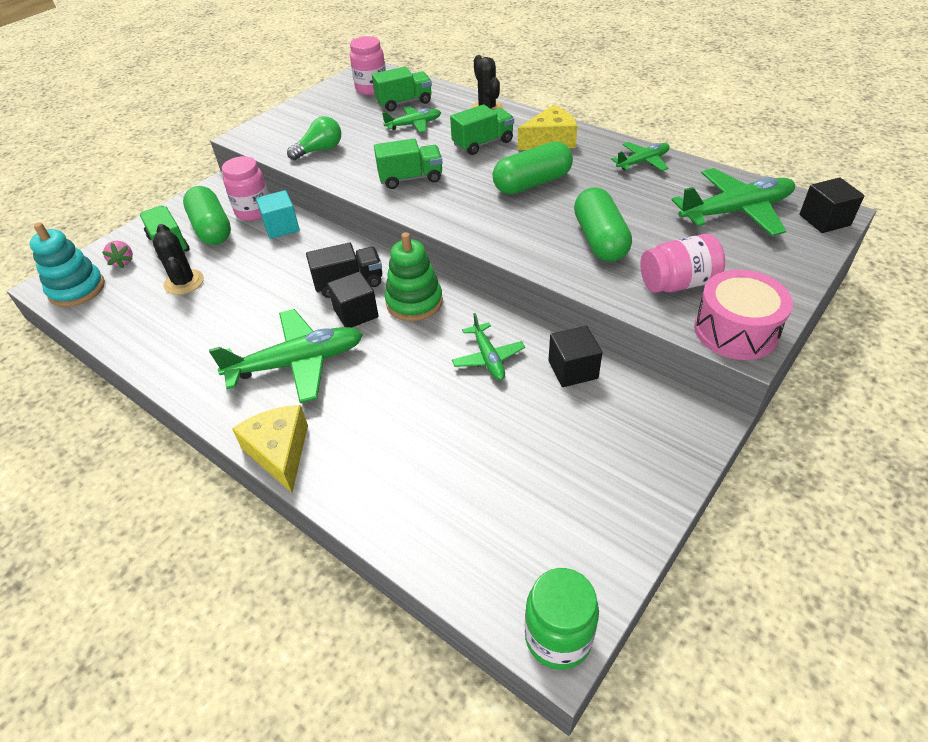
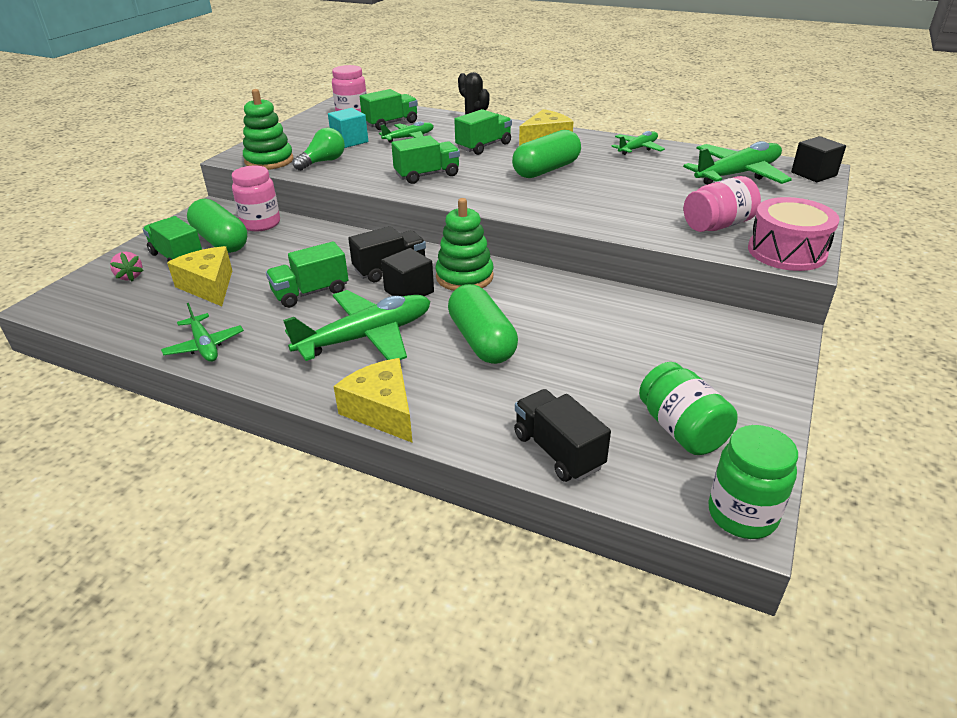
camera: 15 degrees left, 10 degrees down
turquoise stacking toy [30,222,105,307] -> none
black cactus [153,224,204,295] -> yellow cheese [167,246,232,306]
turquoise cube [256,190,300,239] -> turquoise cube moved to [328,108,368,148]
green plane [452,313,525,380] -> green plane moved to [161,303,244,362]
black cube [548,326,602,387] -> none
green capsule [574,187,632,262] -> green capsule moved to [448,284,518,364]
none -> green stacking toy [243,89,293,170]
none -> green truck [266,241,349,308]
none -> black truck [514,389,611,482]
none -> green jar [639,362,738,455]

